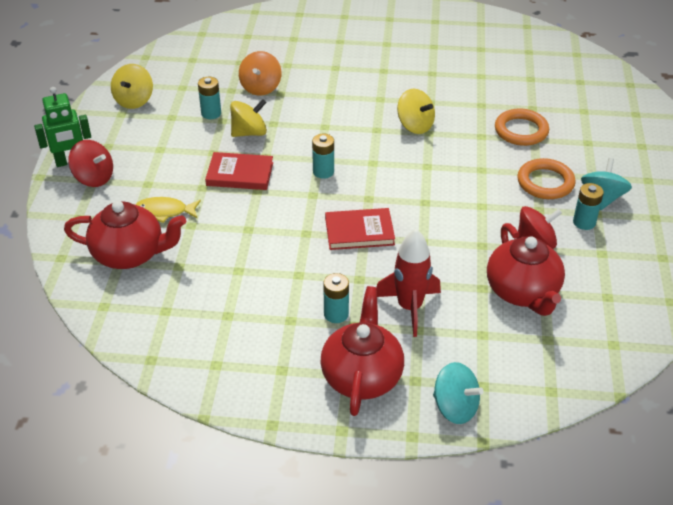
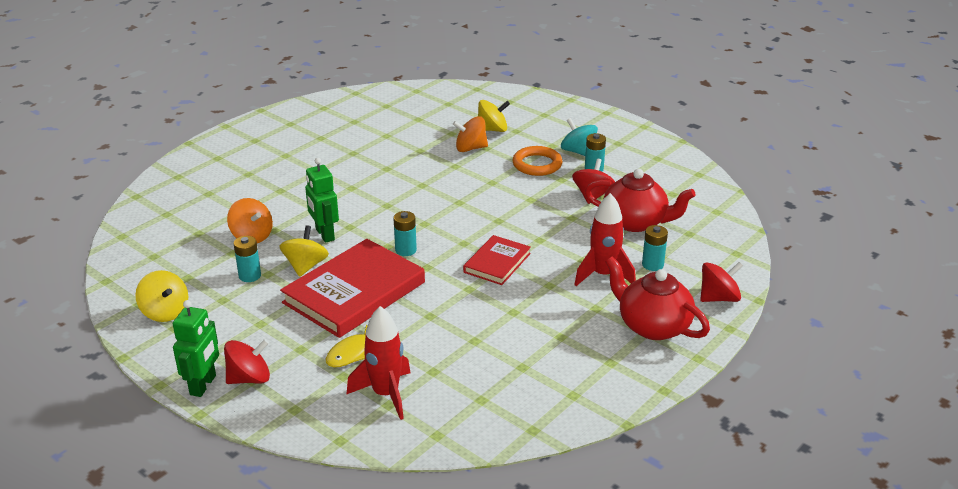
camera: 55 degrees left, 10 degrees down
red teapot [64,201,186,269] -> red rocket [346,306,411,420]
red book [205,152,273,190] -> red book [280,239,425,338], size x1.85
turquoise battery [323,273,349,323] -> turquoise battery moved to [642,225,668,271]
yellow spinning top [397,89,435,134] -> yellow spinning top moved to [478,100,510,132]
turquoise spinning top [433,362,484,424] -> red spinning top [700,262,743,302]
orange ring [495,108,549,146] -> orange spinning top [453,116,488,152]
none -> green robot [305,158,339,243]

